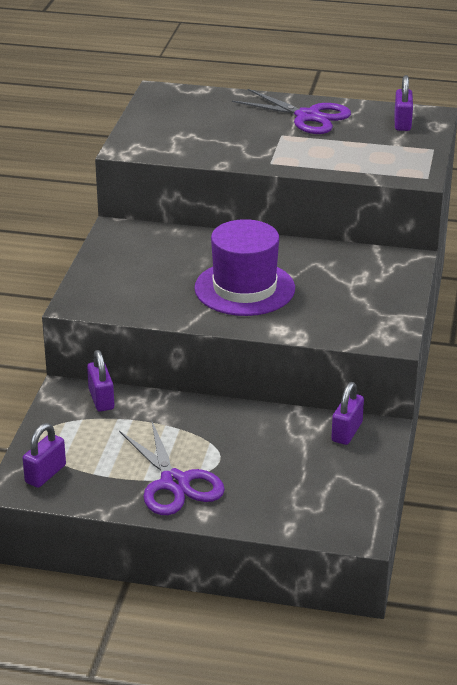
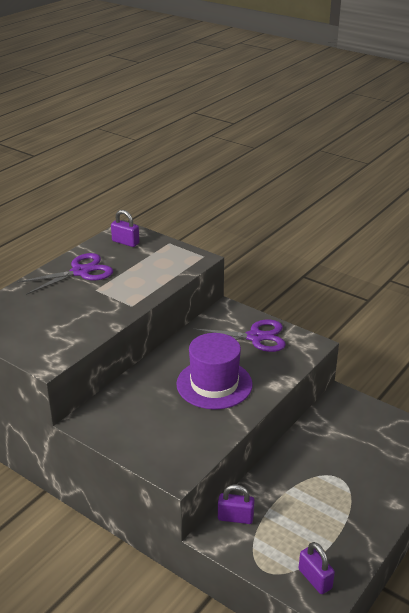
camera: 65 degrees left, 0 degrees up
purple scissors [119,422,225,515] -> purple scissors moved to [193,320,286,352]
purple padlock [331,382,364,445] -> none

